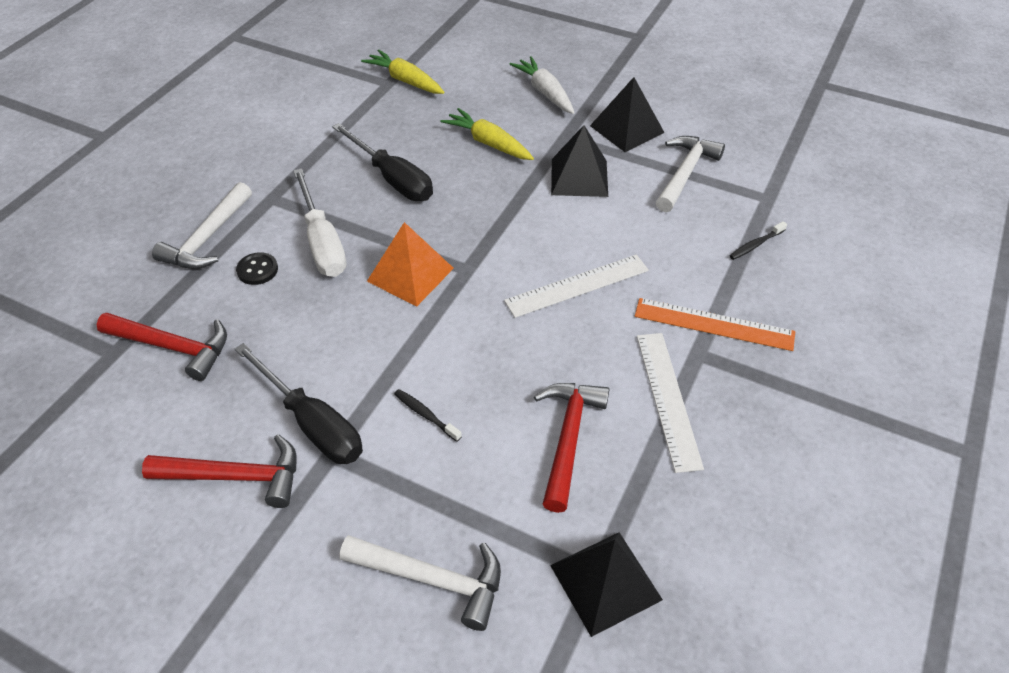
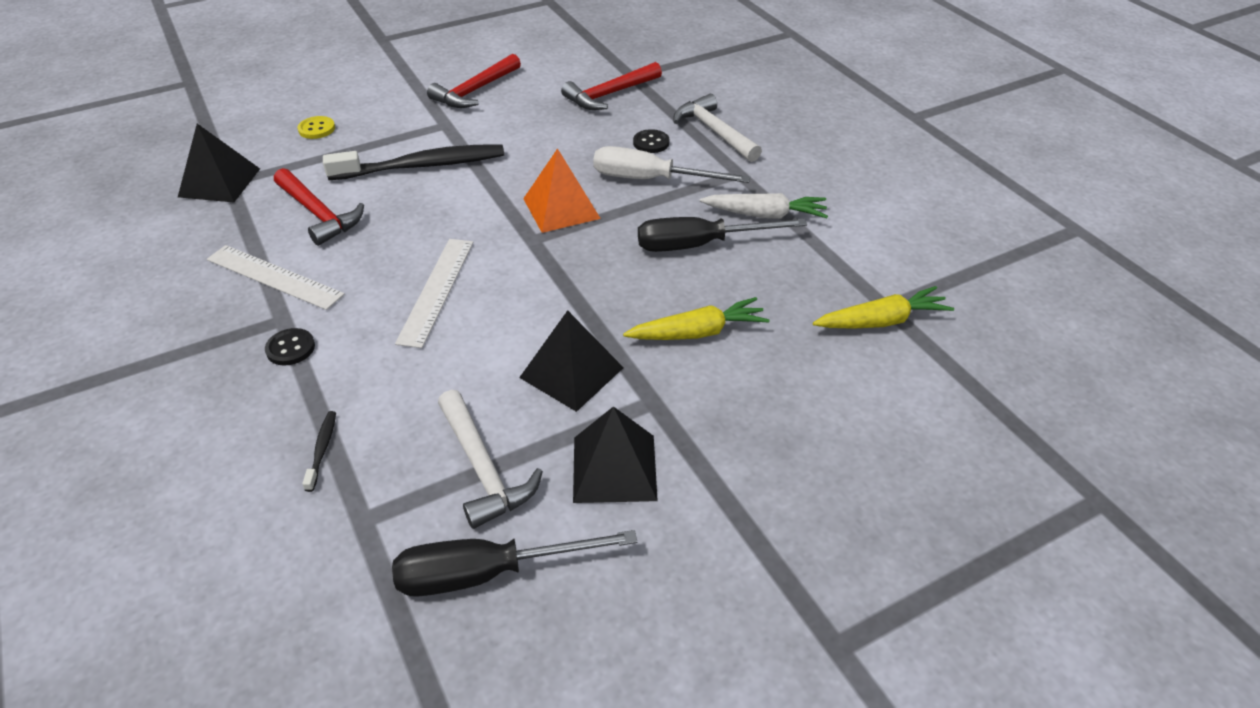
camera: 125 degrees right, 5 degrees down
black screwdriver [235,343,363,464] -> black screwdriver moved to [392,530,637,597]
white hammer [339,535,501,631] -> yellow button [298,116,335,139]
black toothbrush [394,389,462,442] -> black toothbrush [323,144,504,180], size x2.47
white carrot [509,56,575,114] -> white carrot moved to [700,193,828,219]
orange ruler [635,298,795,351] -> black button [265,328,315,366]

